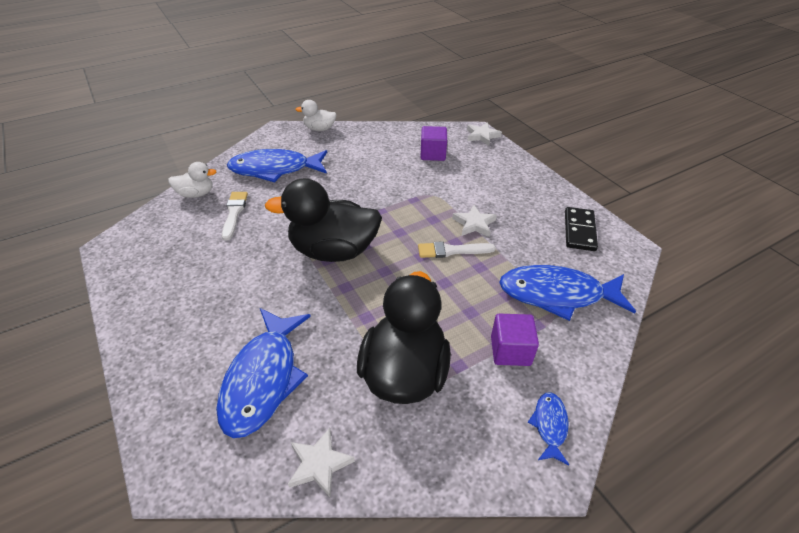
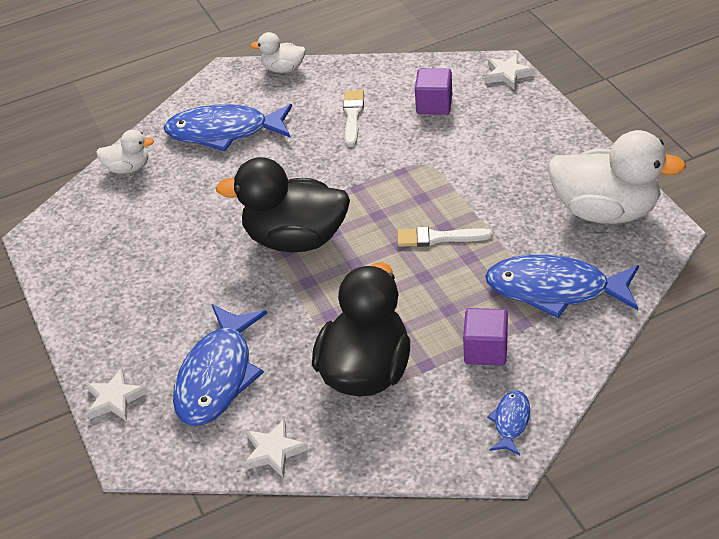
camera: 10 degrees right, 0 degrees up
white brush [222,192,248,241] -> white brush moved to [343,90,364,147]
white star [452,205,497,237] -> white star moved to [86,368,148,421]
black domino [565,207,598,251] -> white duck [548,130,686,224]

